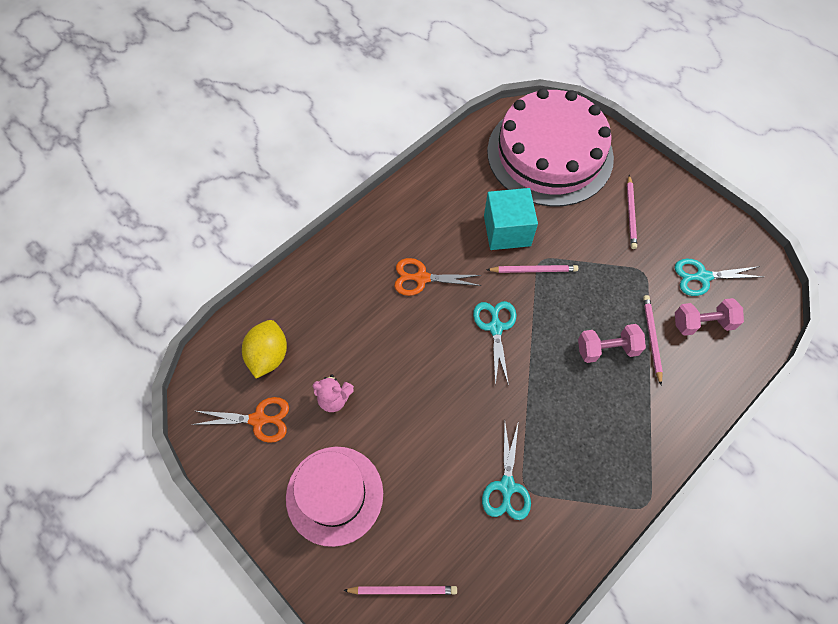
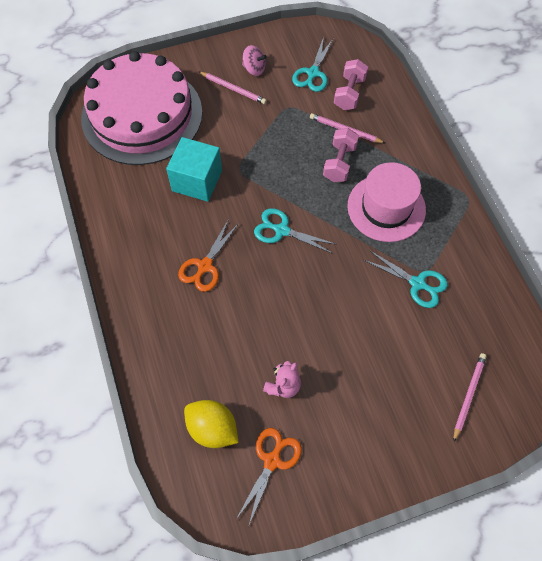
camera: 65 degrees left, 0 degrees up
pink hat [286,447,383,547] -> pink hat moved to [347,162,426,242]
pink pencil [486,265,578,273] -> none
none -> pink spinning top [242,45,267,76]

